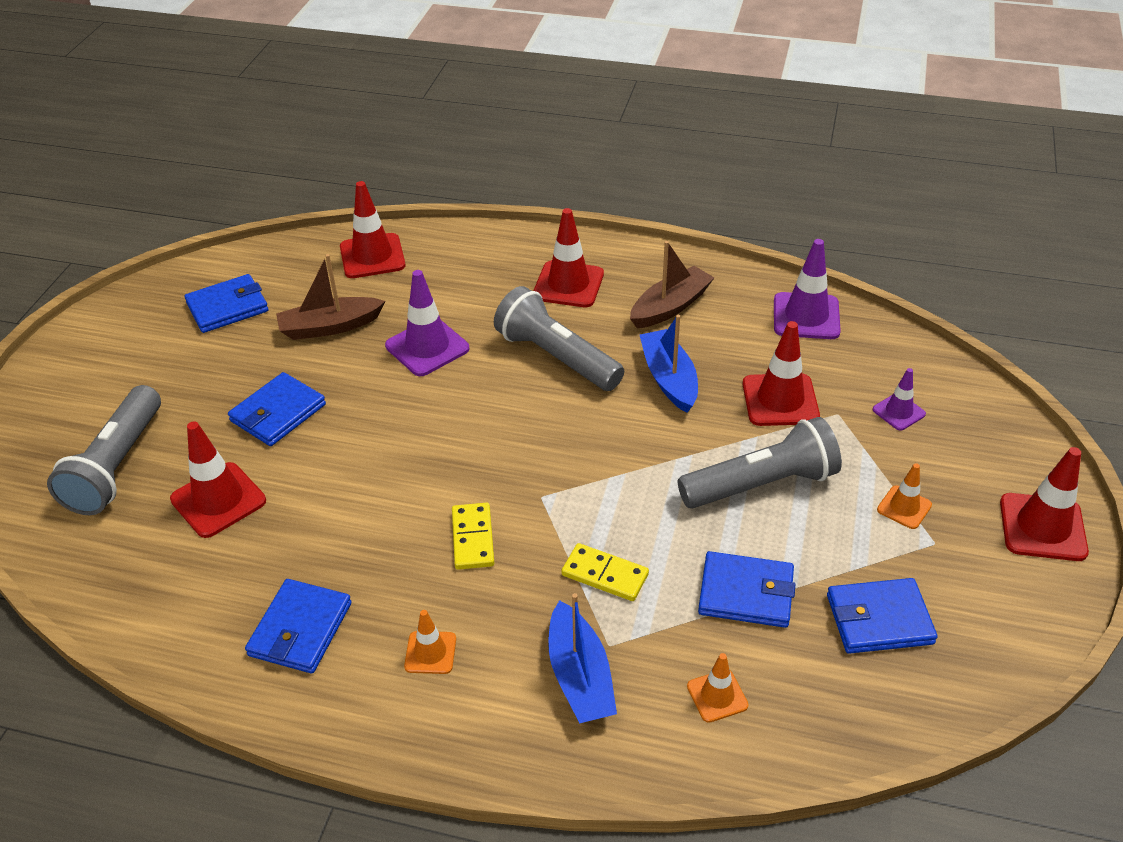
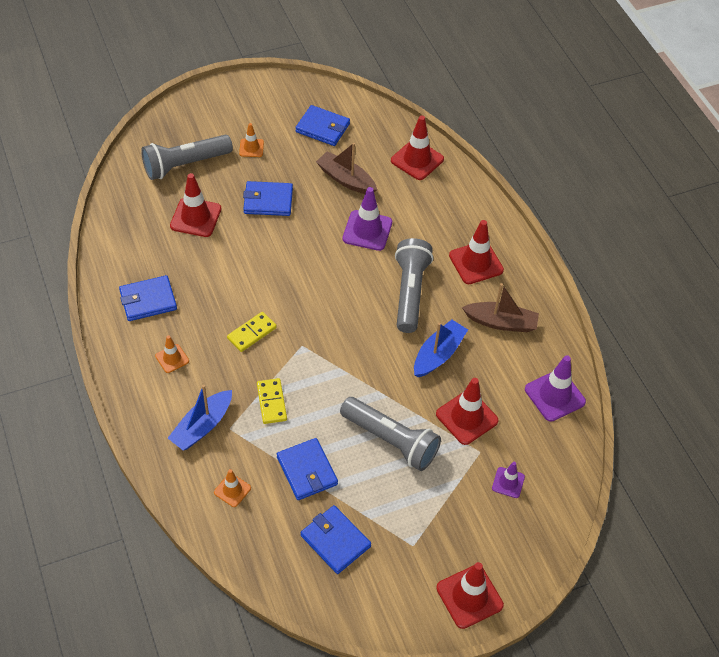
camera: 50 degrees right, 10 degrees up
orange traffic cone [877,463,932,529] -> orange traffic cone moved to [239,123,264,157]

